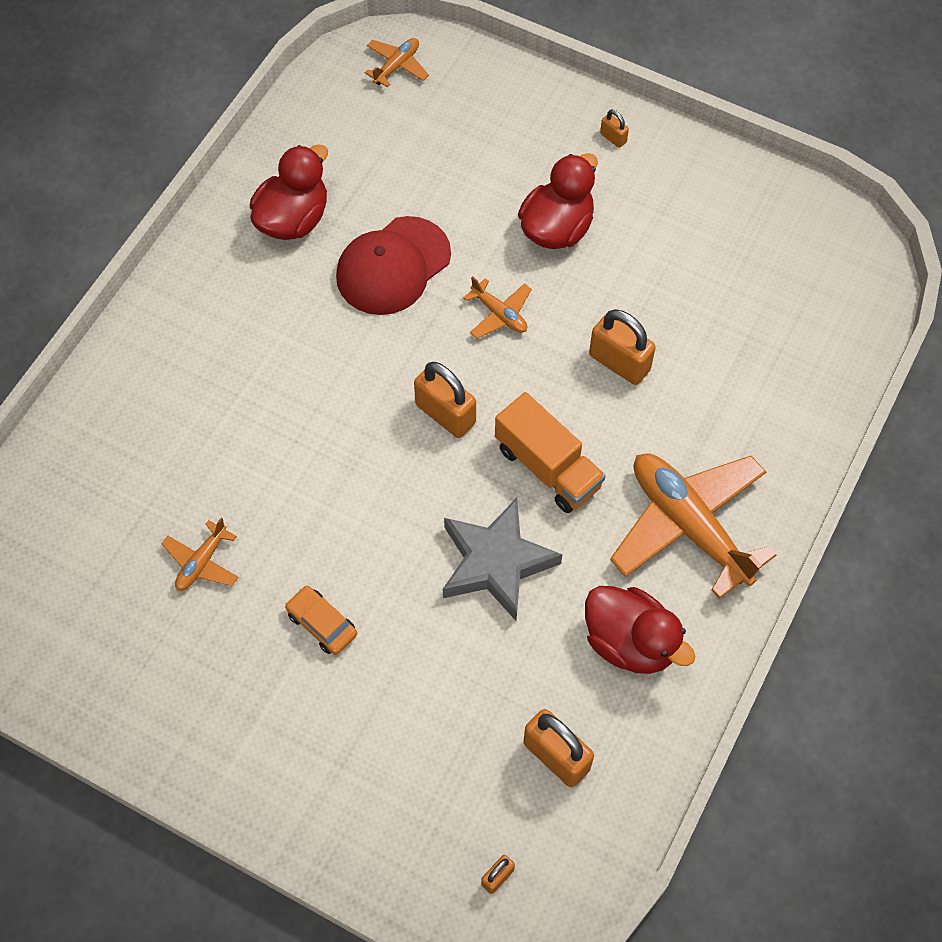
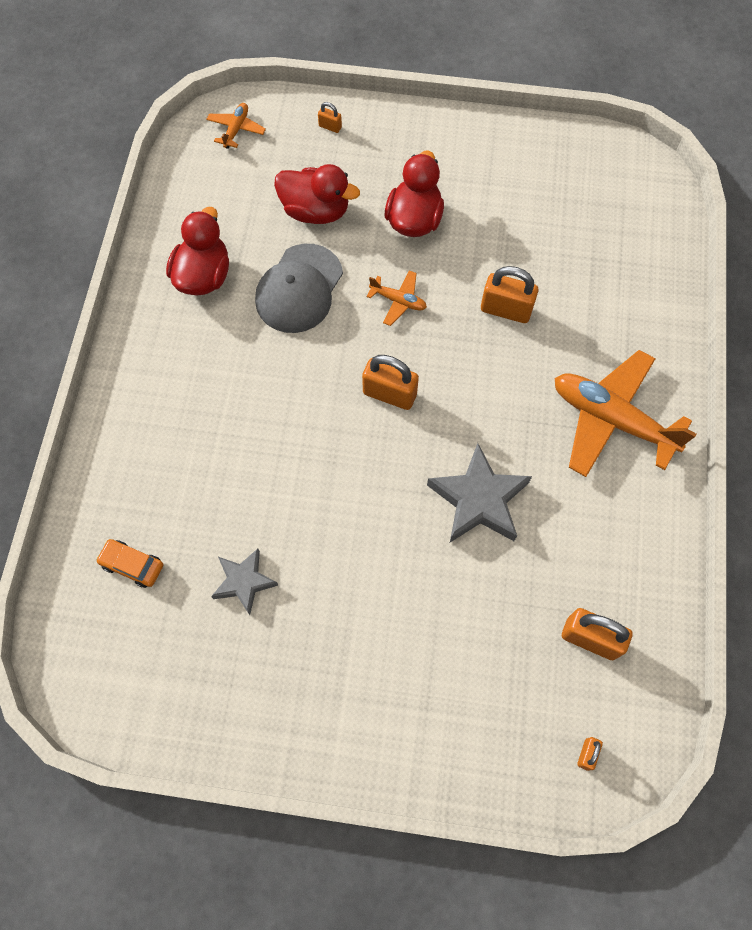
camera: 20 degrees left, 5 degrees up
orange plane [162,518,238,591] -> grey star [211,549,278,615]
orange car [285,586,357,655] -> orange car moved to [96,539,163,588]
red cap [336,216,451,315] -> grey cap [255,244,343,333]
orange truck [495,392,606,513] -> none
red duck [585,586,696,674] -> red duck moved to [274,164,360,224]
orange padlock [600,110,629,148] -> orange padlock moved to [318,102,342,133]

